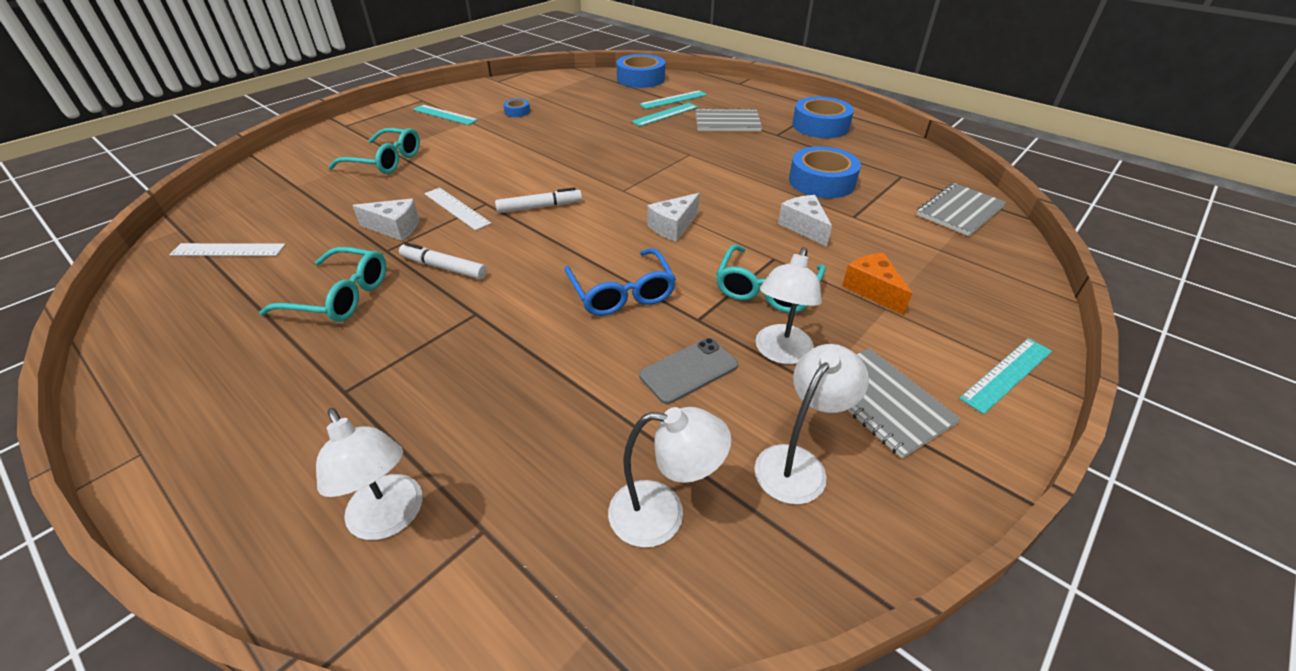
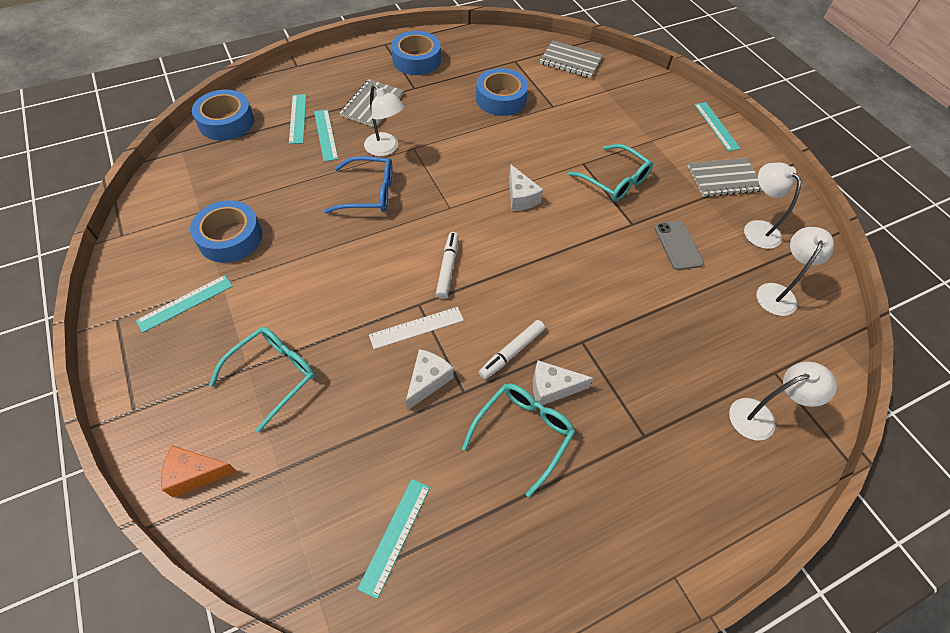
camera: 70 degrees left, 15 degrees up
white ruler [169,243,286,256] -> turquoise ruler [358,479,430,599]
blue tape [503,99,530,117] -> blue tape [190,200,262,263], size x2.12
blue glasses [564,248,676,316] -> blue glasses moved to [324,156,393,213]
white lamp [756,247,822,364] -> white lamp moved to [364,85,405,156]
white cheese [778,195,832,246] -> white cheese moved to [533,360,593,405]
orange cheese [842,253,912,315] -> orange cheese moved to [161,445,237,497]
grey notebook [917,183,1006,236] -> grey notebook turned 45 degrees counterclockwise [540,40,603,78]

